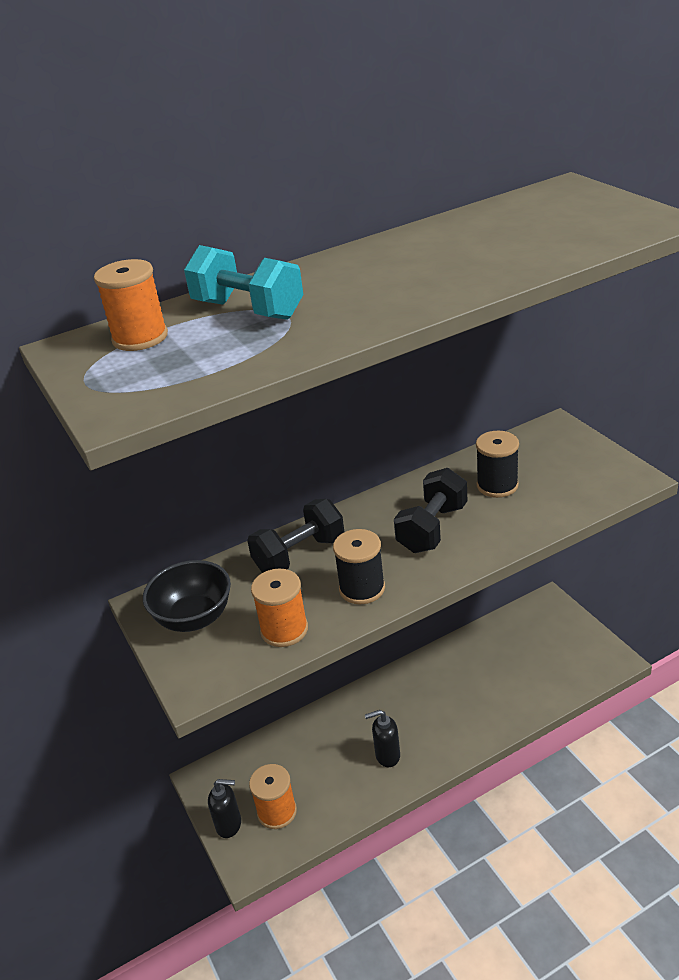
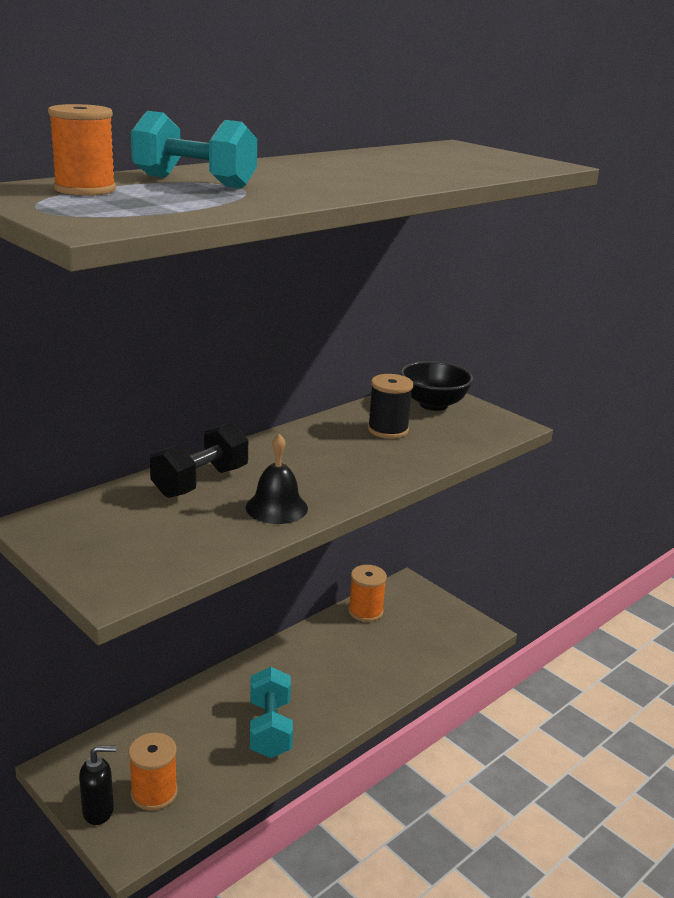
camera: 20 degrees left, 10 degrees down
black bowl [143,560,231,632] -> black bowl moved to [401,361,473,411]
orange spool [251,568,308,647] -> orange spool moved to [348,565,387,622]
black spool [333,529,385,604] -> black bell [246,434,308,524]
black soap dispenser [365,710,400,767] -> turquoise dumbbell [250,667,293,758]
black dumbbell [394,468,467,553] -> none

